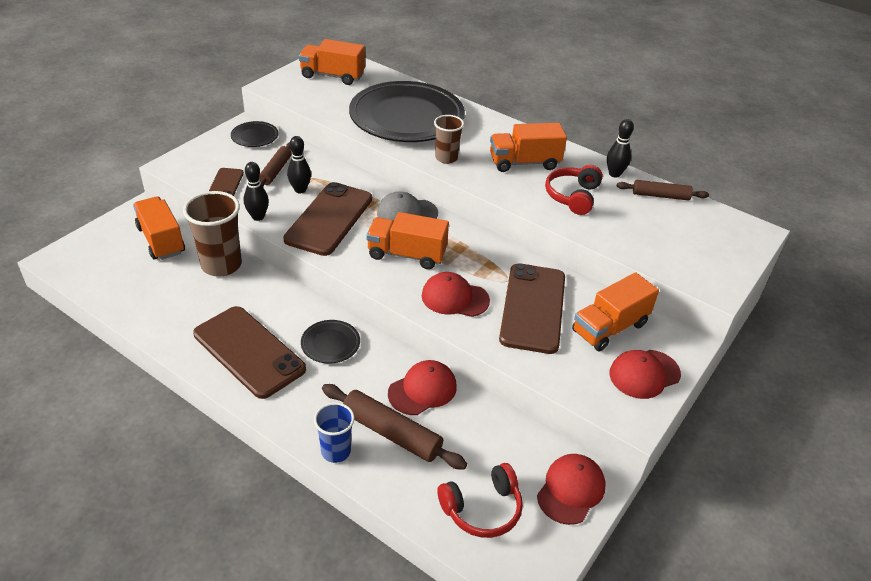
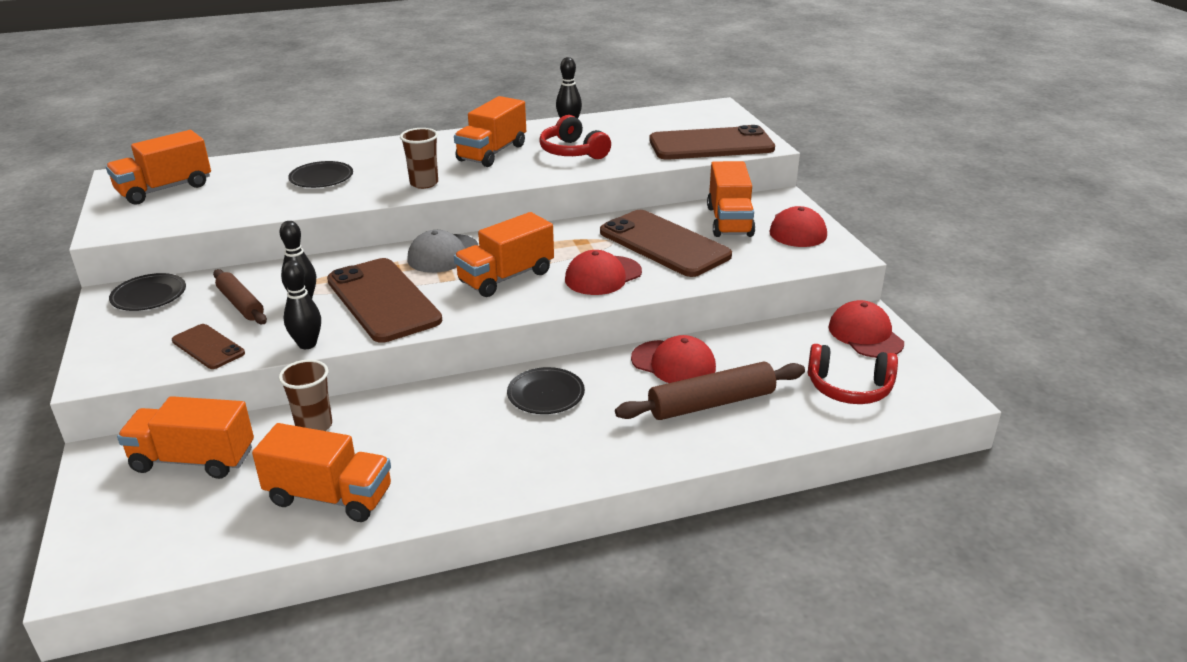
camera: 50 degrees left, 10 degrees down
brown cup [183,191,242,277] -> brown cup [279,360,332,431], size x0.60
brown phone [193,306,306,399] -> brown phone moved to [649,125,775,160]
blue cup [314,402,355,463] -> none
black plate [349,81,465,142] -> black plate [288,161,353,188], size x0.41
red cap [388,360,457,415] -> red cap turned 120 degrees clockwise [631,335,716,383]
red headphones [438,463,523,538] -> red headphones turned 90 degrees clockwise [808,344,898,404]
brown rolling pin [617,180,709,200] -> none
none -> orange truck [252,423,391,522]

